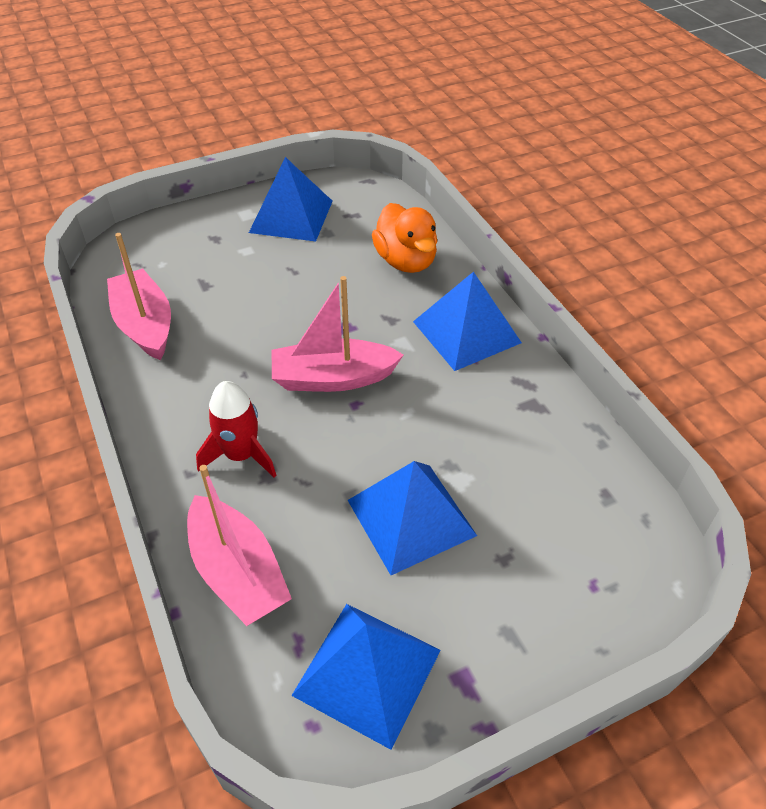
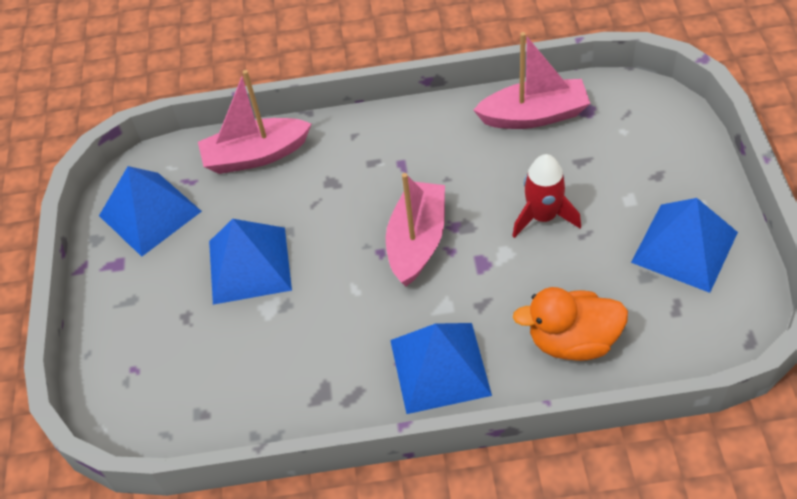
camera: 115 degrees right, 5 degrees up
red rocket [196,381,276,477] -> red rocket moved to [513,154,581,238]

